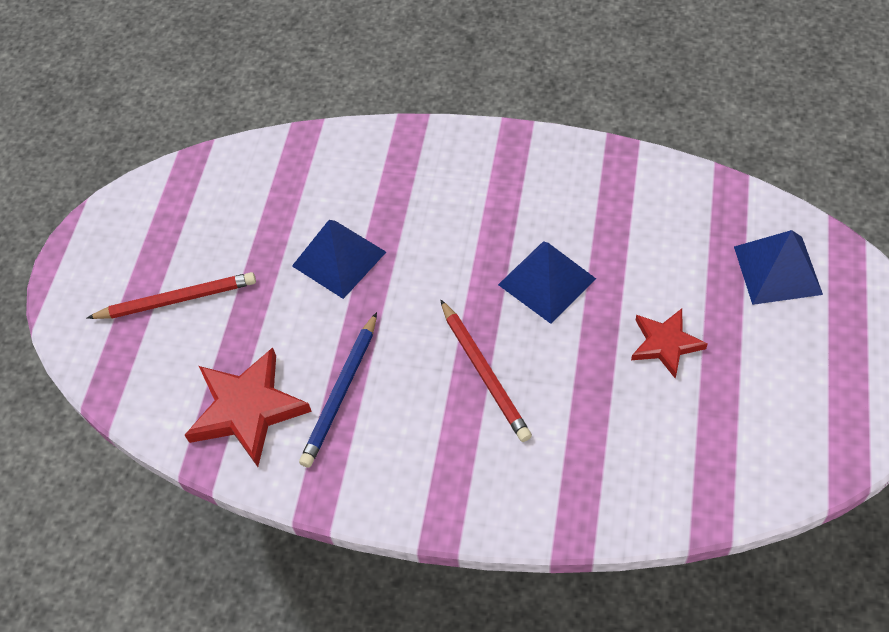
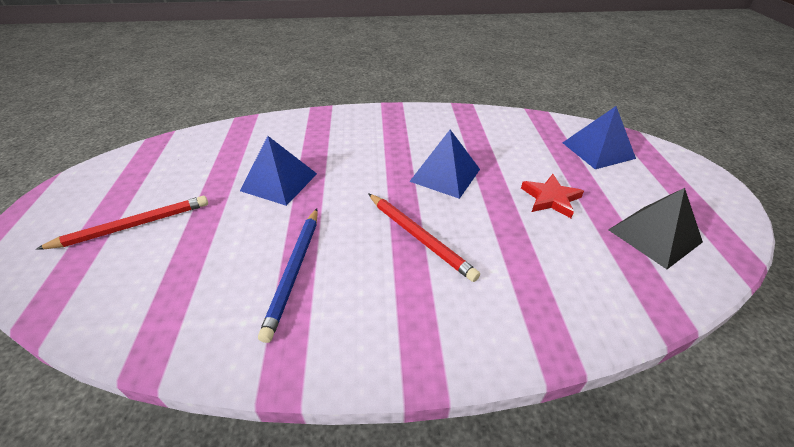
camera: 20 degrees left, 15 degrees down
red star [185,347,312,467] -> none
none -> black pyramid [608,188,703,269]

